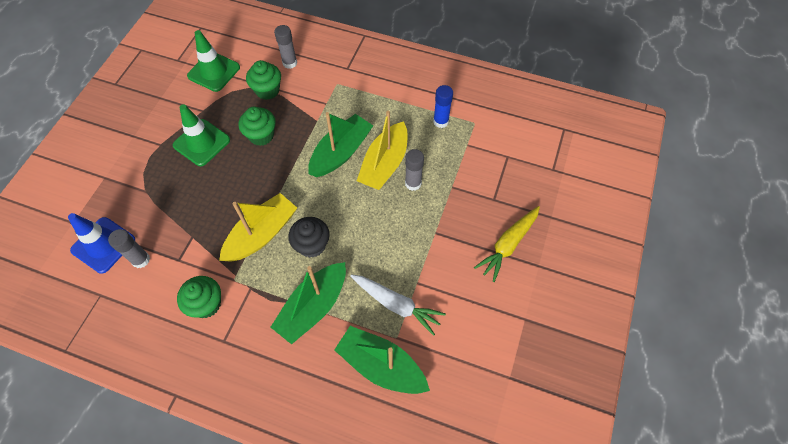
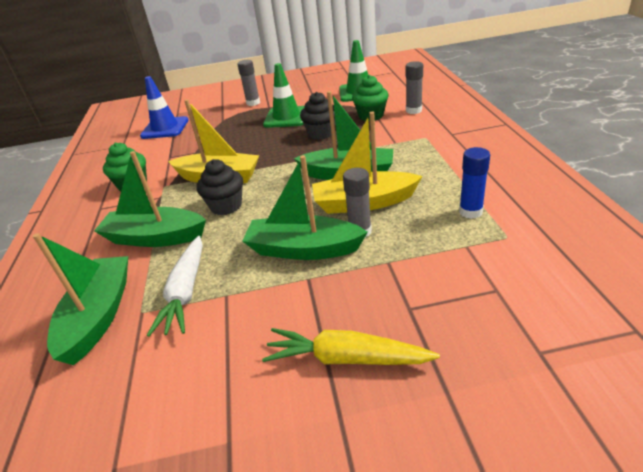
camera: 65 degrees right, 25 degrees down
grey glue stick [108,229,150,268] -> grey glue stick moved to [237,60,260,106]
green cupcake [238,107,276,146] -> black cupcake [300,92,336,140]
none -> green boat [242,155,368,260]

